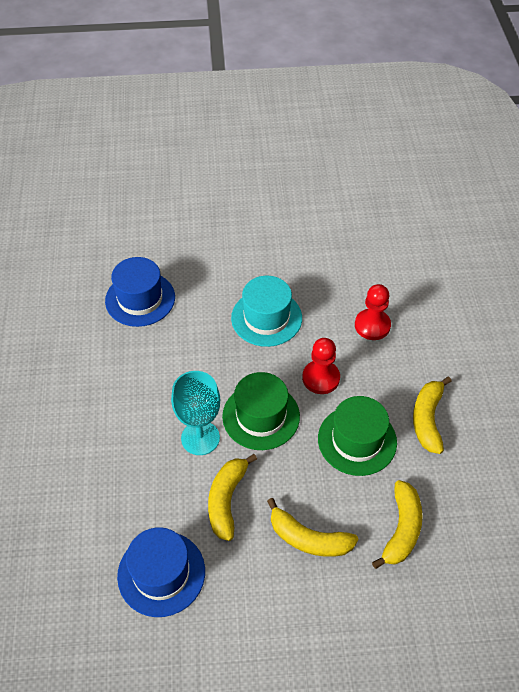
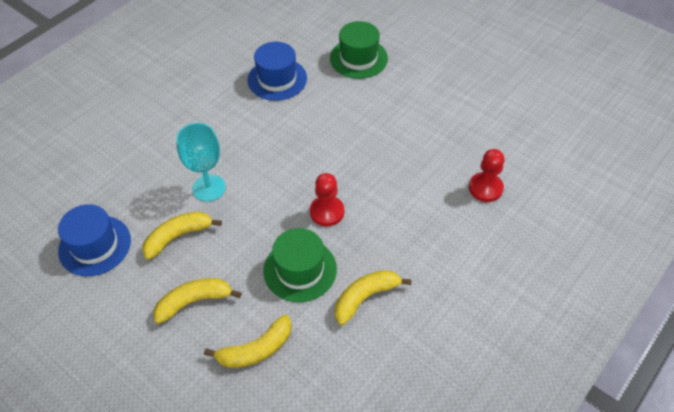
camera: 45 degrees right, 0 degrees up
green hat [222,372,300,450] -> green hat moved to [330,21,388,79]
turquoise hat [231,276,302,347] -> none
yellow banana [267,498,358,557] -> yellow banana turned 90 degrees clockwise [153,278,242,324]
red pawn [355,284,391,340] -> red pawn moved to [469,149,504,202]

